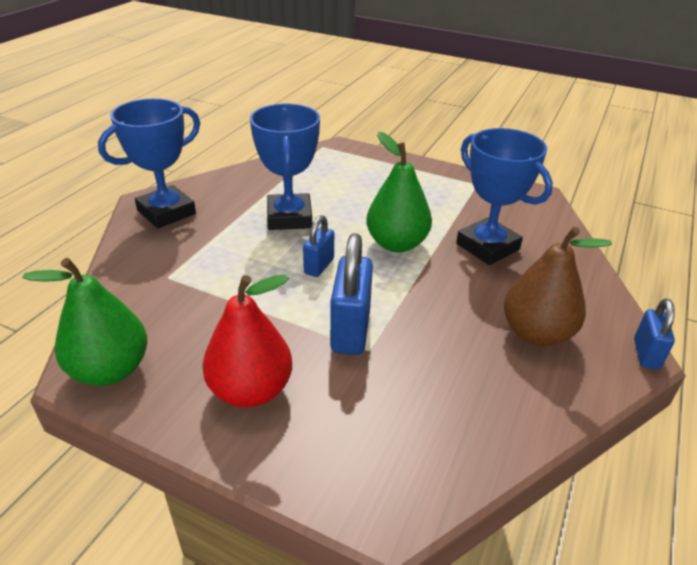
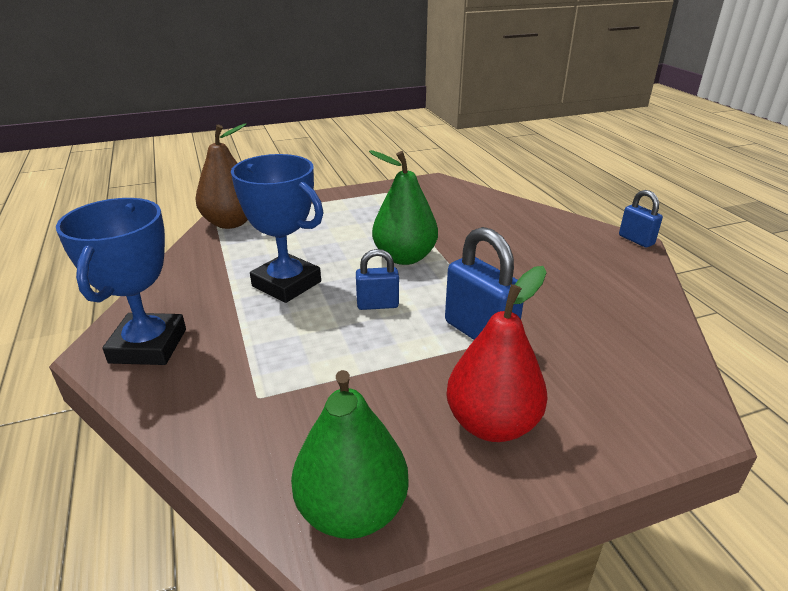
camera: 45 degrees left, 5 degrees down
blue padlock [303,215,334,277] -> blue padlock turned 75 degrees counterclockwise [356,249,399,310]
blue trophy [456,128,553,265] -> none
brown pear [504,227,612,346] -> brown pear moved to [196,124,248,229]

